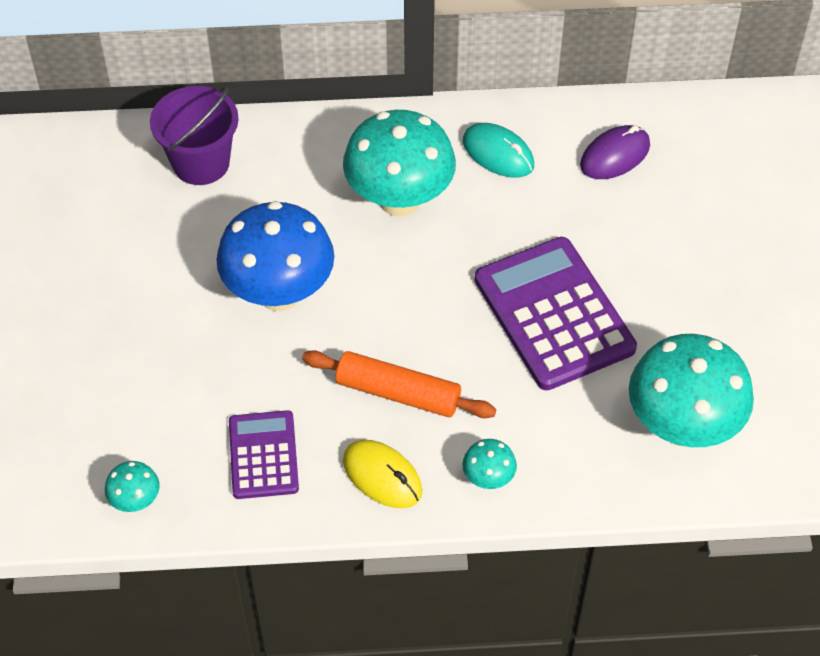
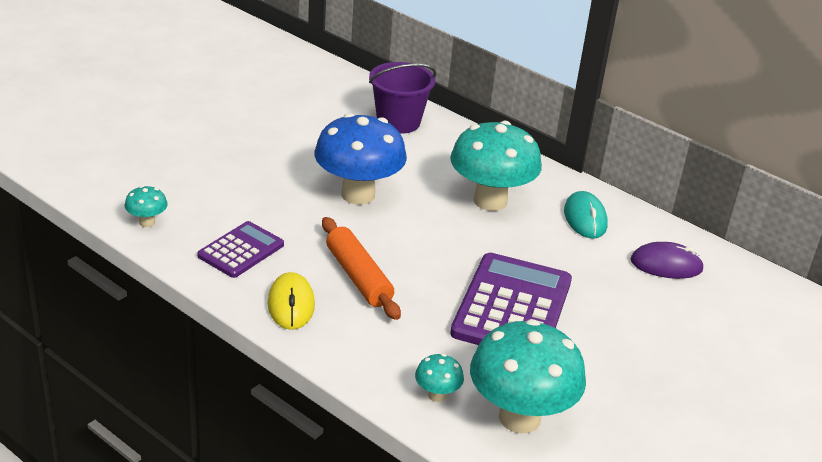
camera: 40 degrees right, 20 degrees down
turquoise mushroom [462,439,517,489] -> turquoise mushroom moved to [415,354,464,402]

